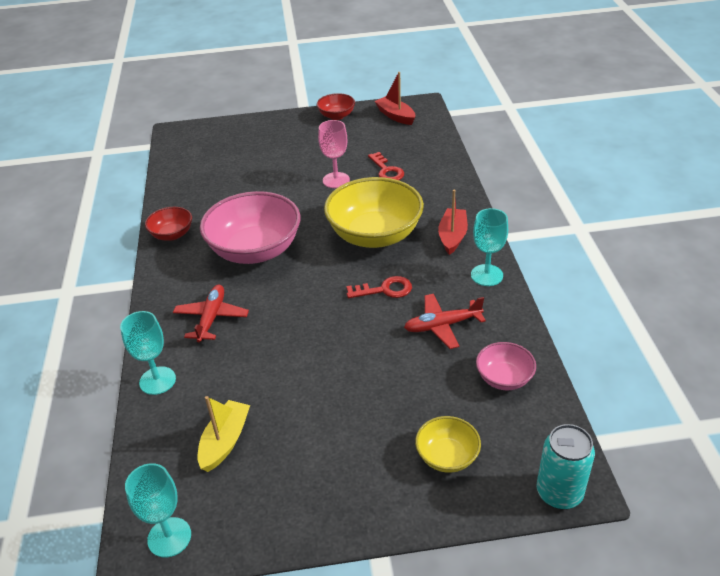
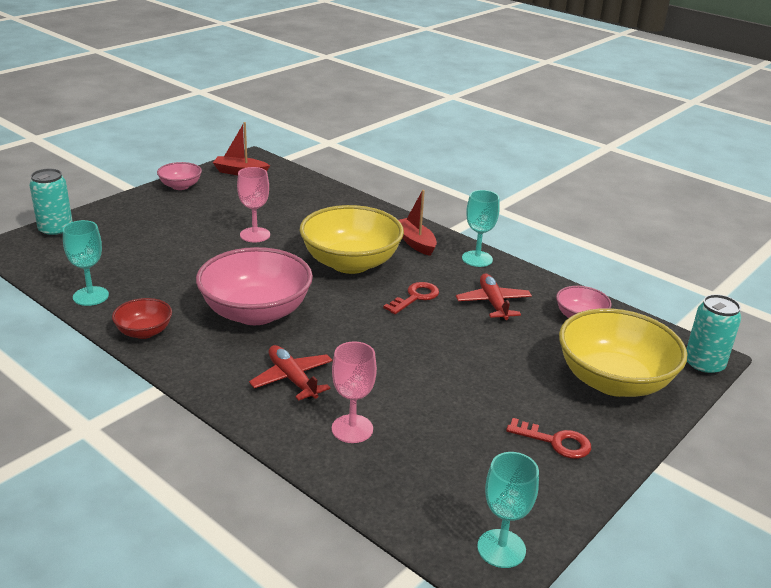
camera: 45 degrees left, 10 degrees down
turquoise goblet [120,311,176,395] -> turquoise goblet moved to [63,220,109,306]
yellow boat [198,396,250,472] -> none
red bowl [317,93,355,120] -> pink bowl [157,162,202,190]
red key [368,152,405,180] -> red key moved to [506,418,591,459]
red plane [404,294,486,349] -> red plane turned 135 degrees clockwise [456,274,532,321]
yellow bowl [415,416,481,473] -> yellow bowl [559,308,687,397], size x2.04
none -> turquoise can [29,169,73,238]
none -> pink goblet [332,342,377,443]

